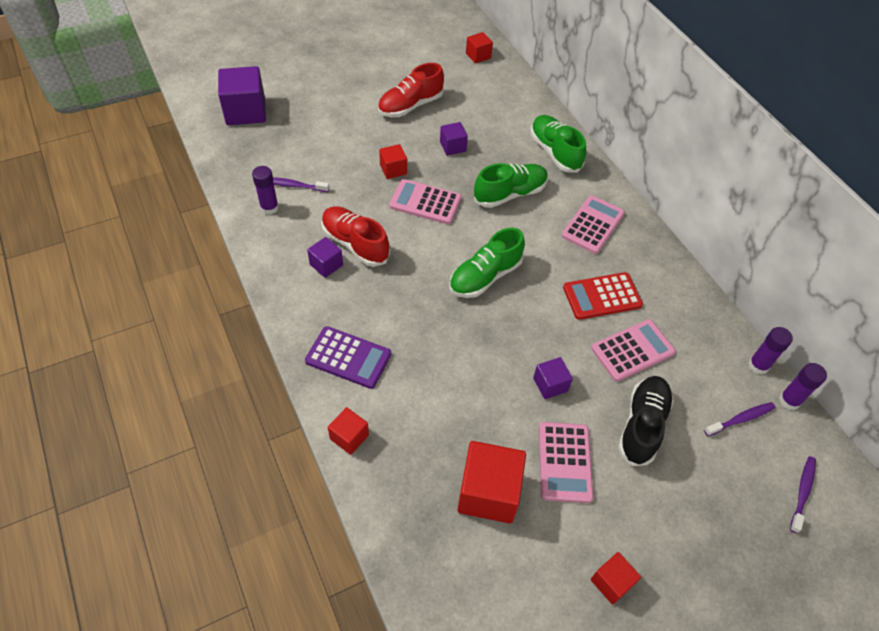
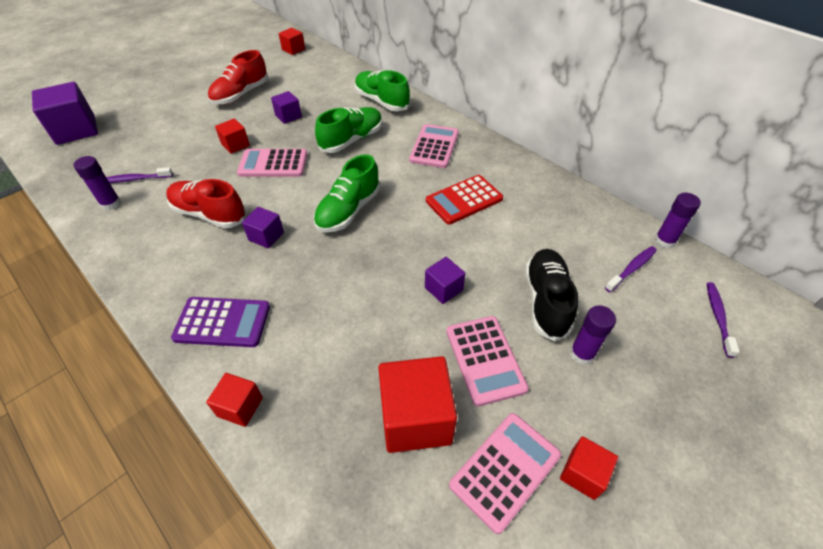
camera: 15 degrees left, 5 degrees down
purple cube [307,237,343,278] -> purple cube moved to [242,207,284,248]
pink calculator [591,319,676,382] -> pink calculator moved to [449,413,561,534]
purple glue stick [748,327,793,375] -> purple glue stick moved to [570,306,616,365]

